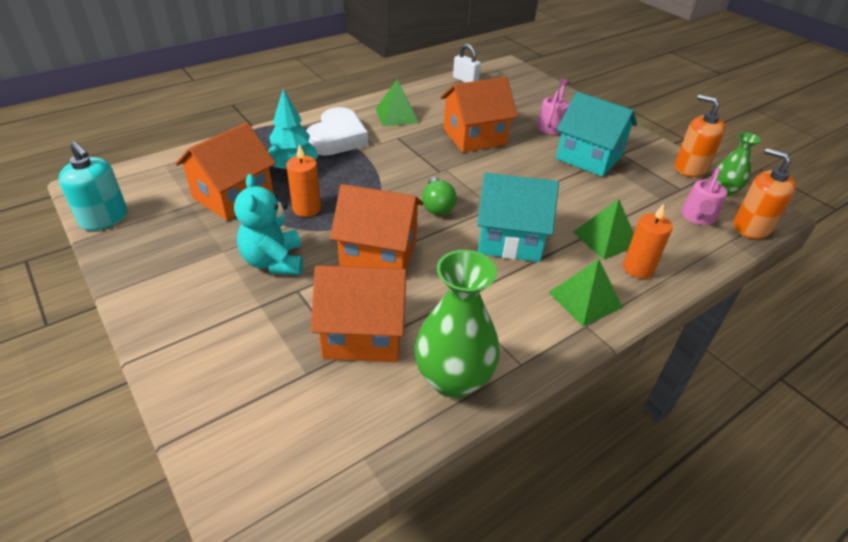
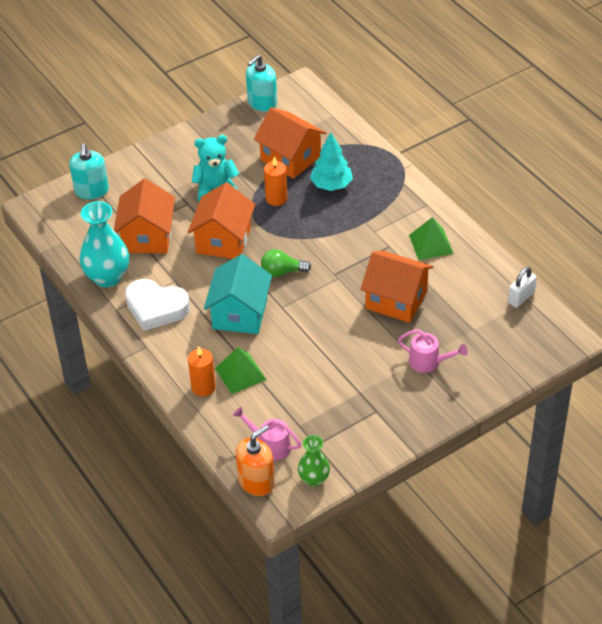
camera: 95 degrees right, 5 degrees up
white heart [306,107,368,156] -> white heart moved to [125,279,190,331]
green vase [414,250,500,398] -> turquoise vase [80,201,129,288]
orange house [440,77,518,152] -> orange house turned 45 degrees counterclockwise [360,251,433,323]
green pyramid [549,259,623,326] -> none
turquoise house [556,92,637,177] -> none
orange soap dispenser [675,95,726,177] -> none
none -> turquoise soap dispenser [69,143,109,200]

